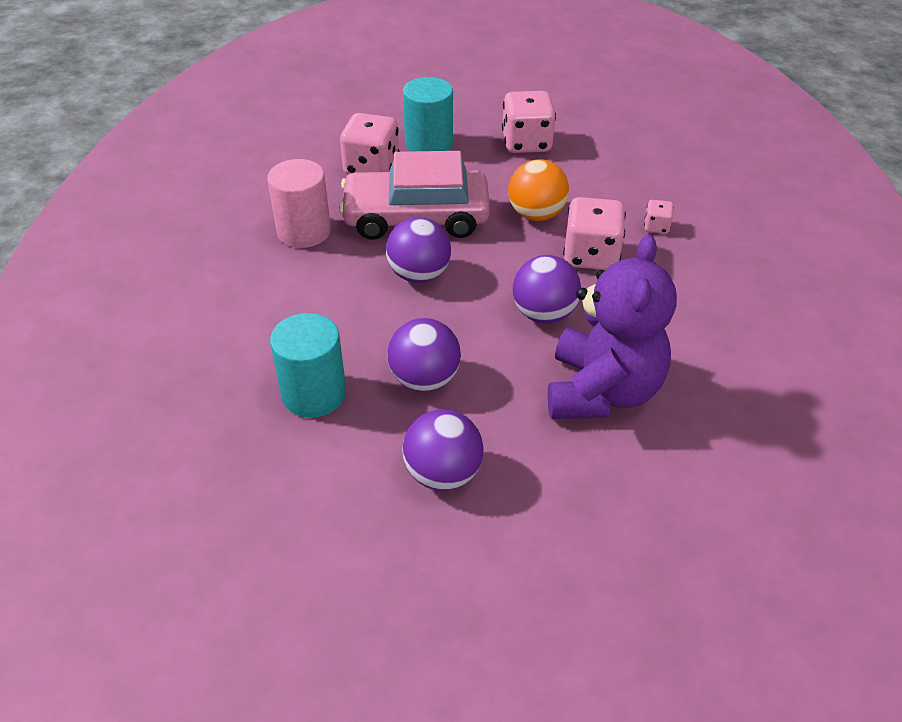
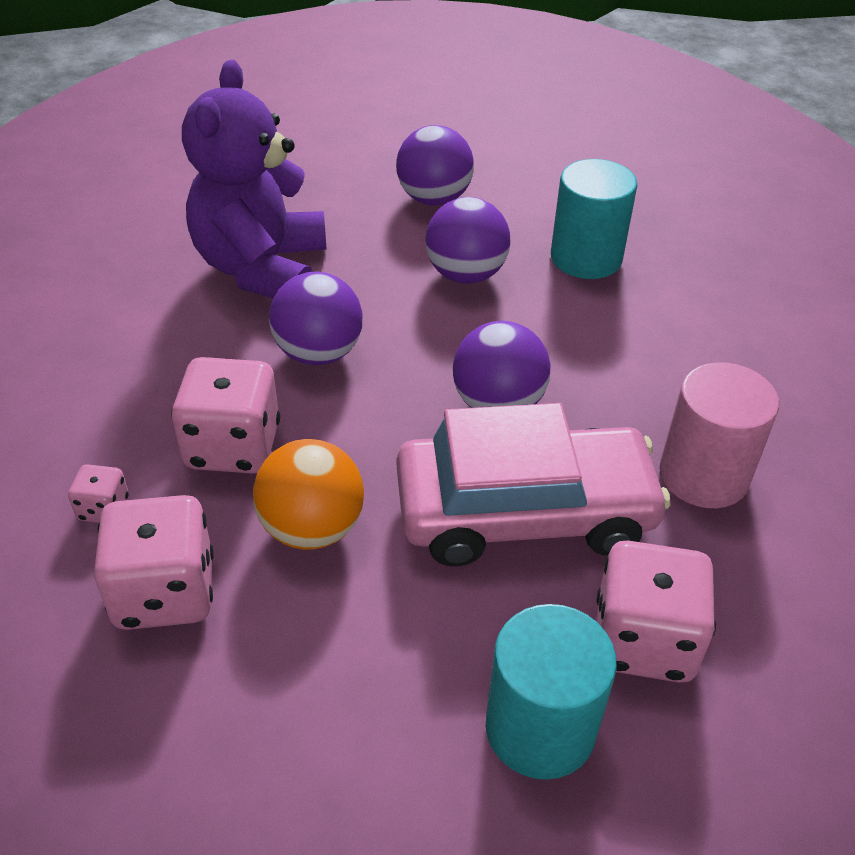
camera: 175 degrees right, 0 degrees up
pink dice [502,91,556,153] -> pink dice moved to [94,495,214,630]

